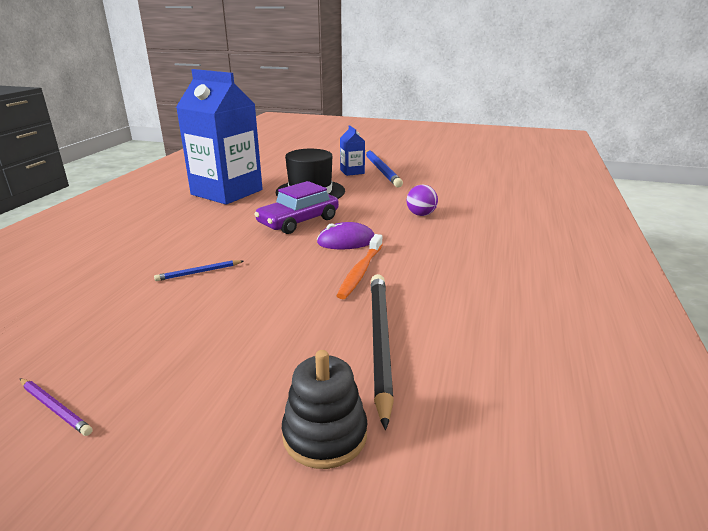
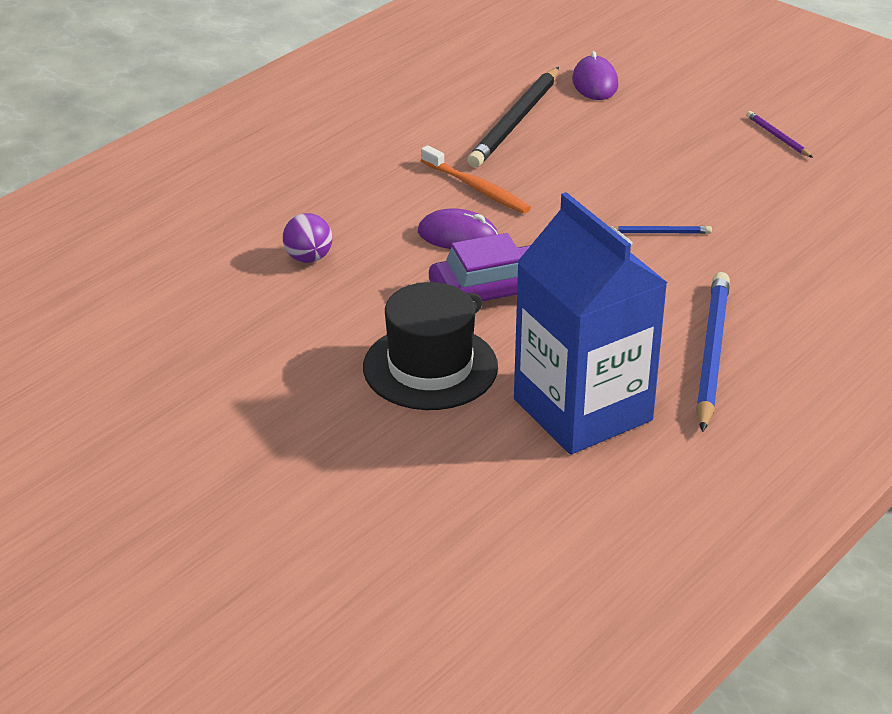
camera: 155 degrees left, 10 degrees up
black stacking toy [282,350,367,469] -> purple mouse [572,51,618,100]
orange toothbrush [337,234,383,299] -> orange toothbrush turned 90 degrees clockwise [421,145,531,214]
blue carton [340,125,365,176] -> none
blue pencil [366,150,403,188] -> blue pencil moved to [696,272,730,432]

